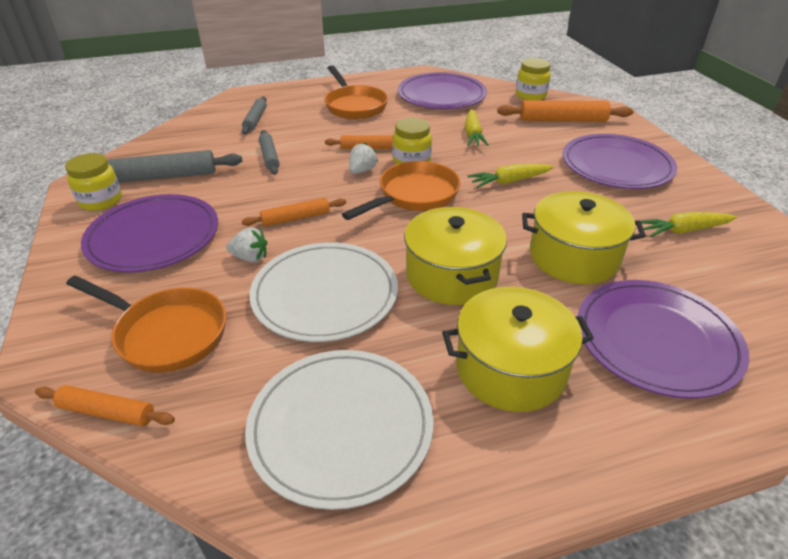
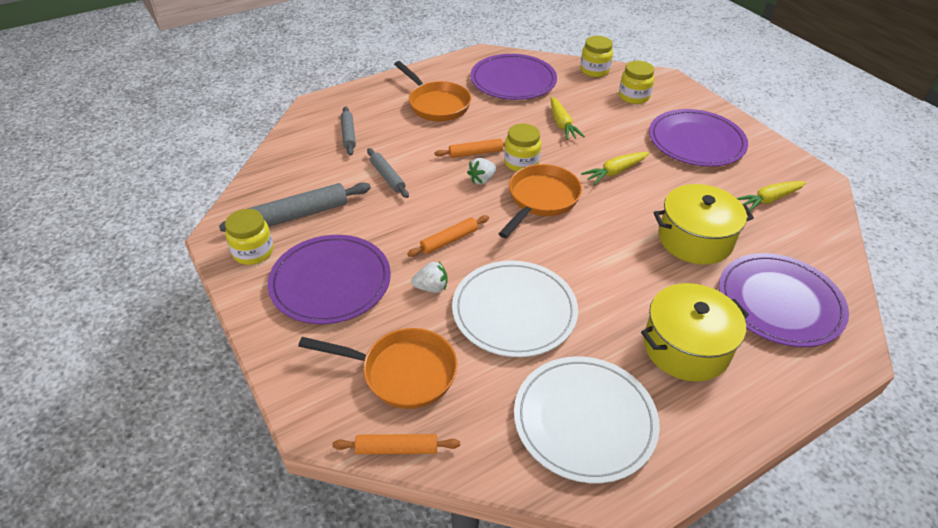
camera: 15 degrees left, 5 degrees up
white strawberry [349,142,378,174] -> white strawberry turned 150 degrees counterclockwise [467,158,496,184]
yellow pot [404,207,507,305] -> none
orange rolling pin [497,100,633,122] -> yellow jar [619,61,654,104]

